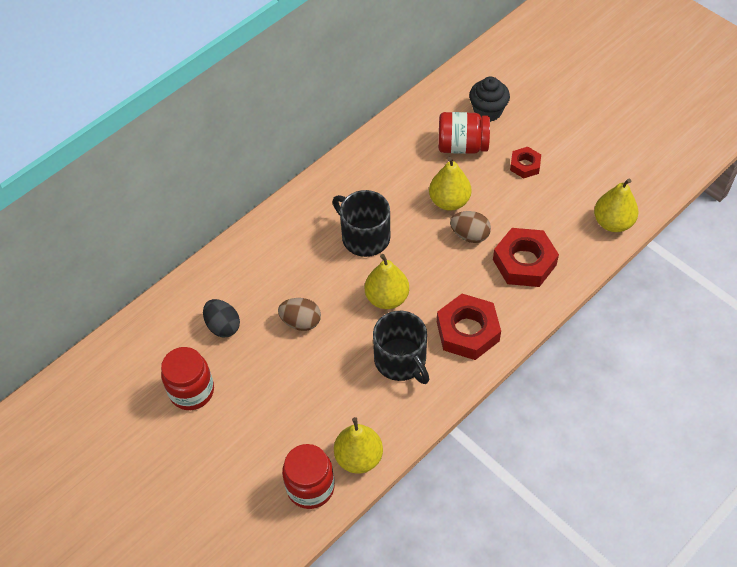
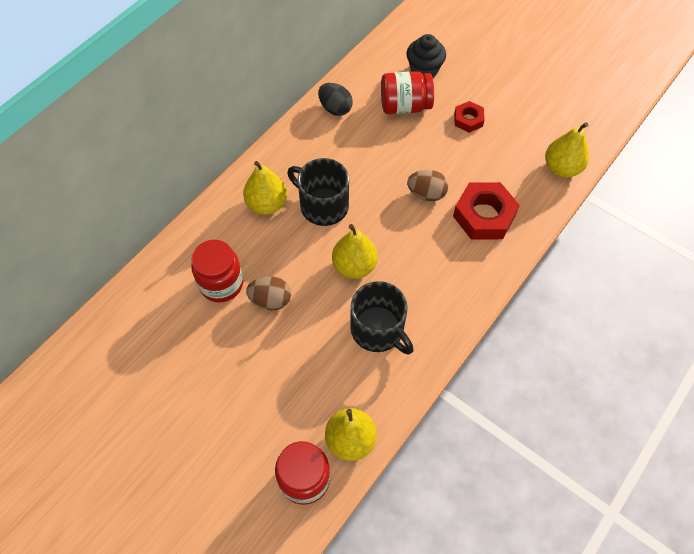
camera: 10 degrees left, 5 degrees up
red jar [161,347,214,410] -> red jar moved to [191,240,243,302]
black egg [203,299,240,337] -> black egg moved to [318,83,353,116]
yellow pear [429,157,471,211] -> yellow pear moved to [243,161,287,215]
red nut [437,294,501,360] -> none

